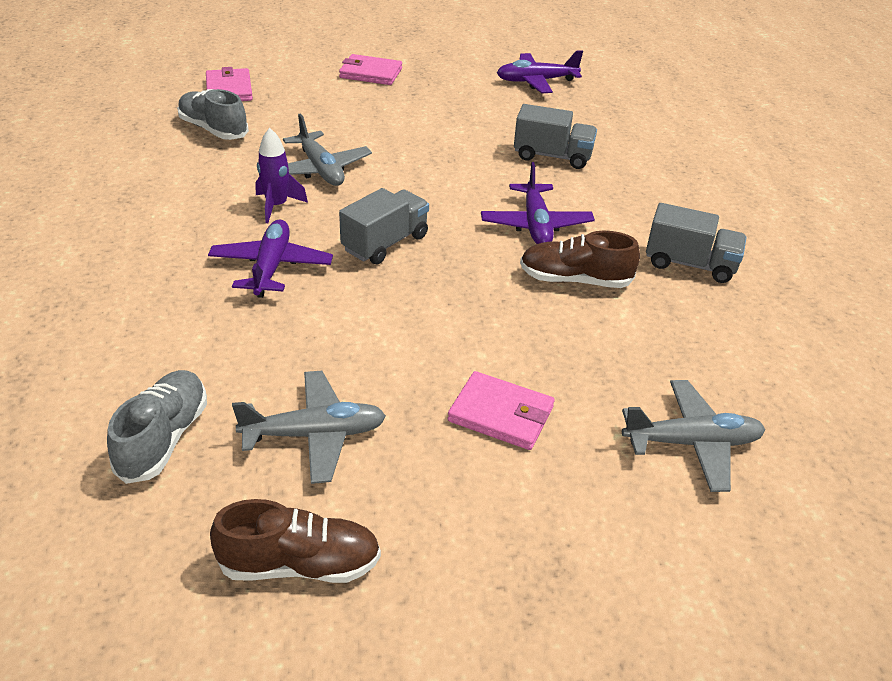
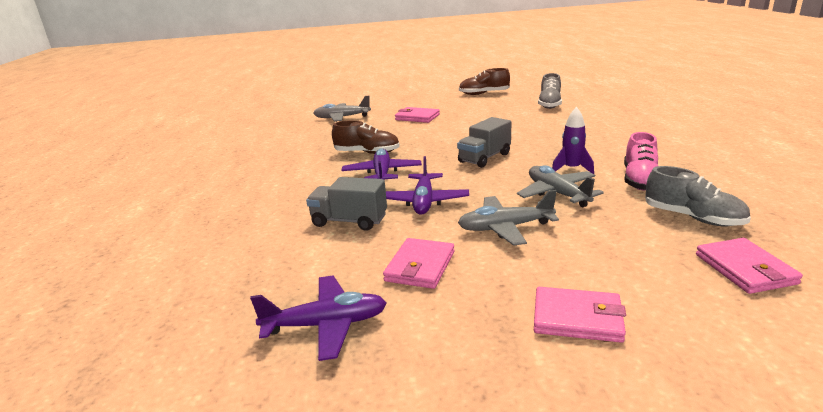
camera: 175 degrees left, 15 degrees down
purple plane [208,219,333,298] -> purple plane moved to [386,156,469,215]
grey plane [232,371,386,484] -> grey plane moved to [458,190,559,246]
grey truck [646,203,747,283] -> none
none -> pink wallet [383,238,454,289]
none -> pink shoe [624,132,658,190]

